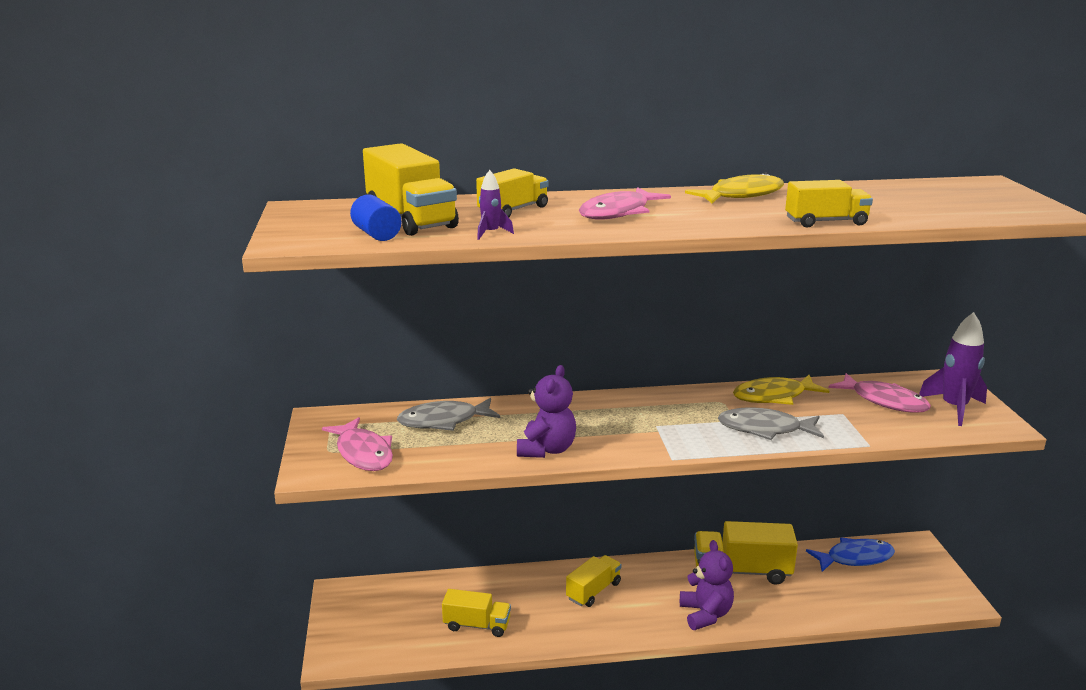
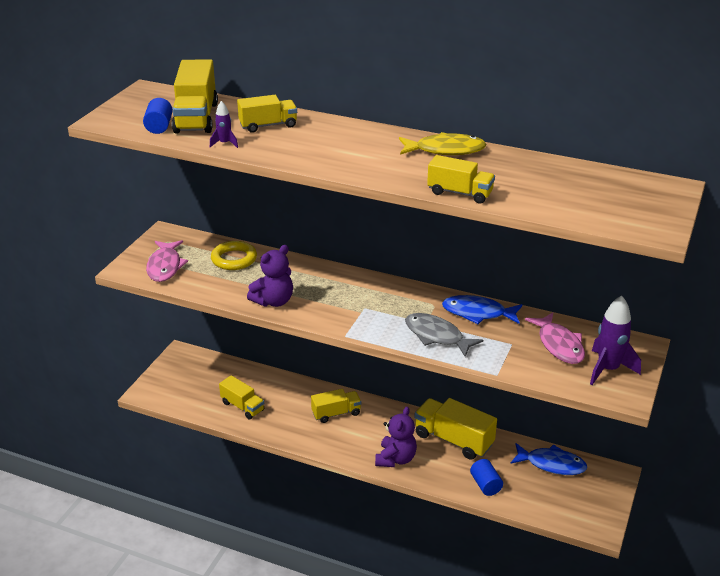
camera: 30 degrees right, 10 degrees up
grey fish [397,398,500,431] -> yellow ring [211,241,257,270]
pink fish [579,187,671,219] -> none
yellow fish [733,375,829,405] -> blue fish [442,295,522,324]
none -> blue cylinder [470,459,503,496]

